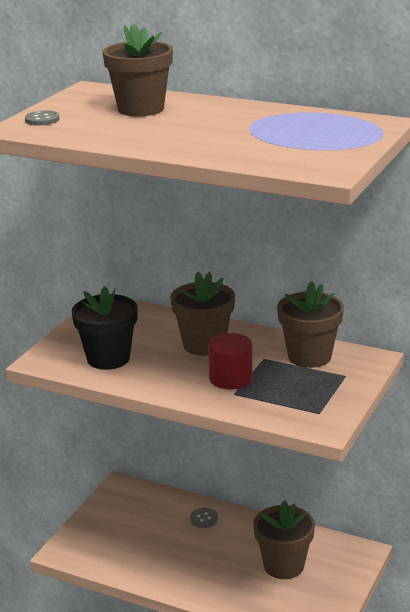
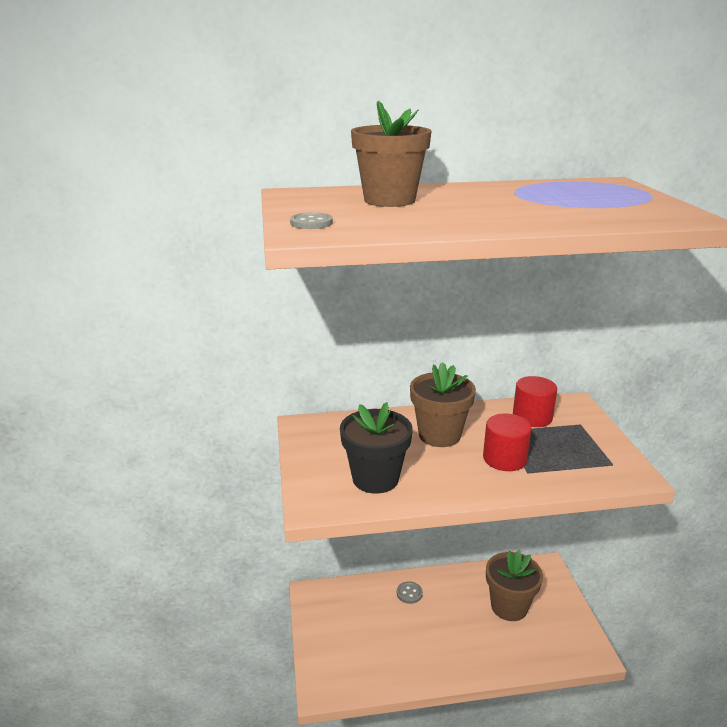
camera: 35 degrees left, 0 degrees up
brown flower pot [277,281,344,368] -> red cylinder [513,376,557,427]

